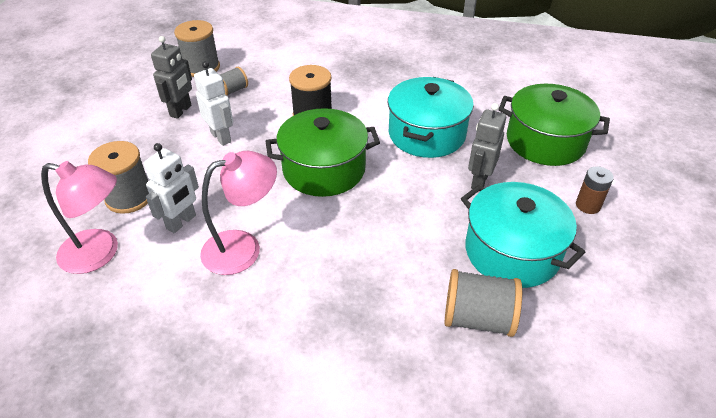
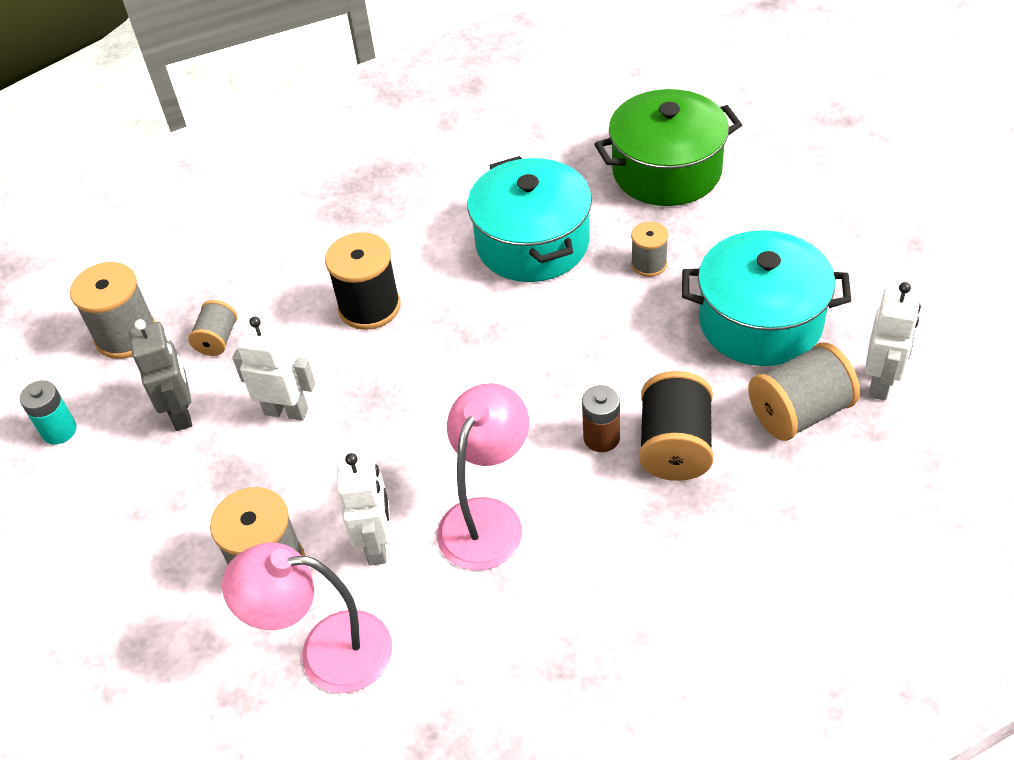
camera: 35 degrees left, 5 degrees up
pink lamp [41,161,118,274] -> pink lamp turned 150 degrees counterclockwise [222,542,392,693]
green pot [266,108,380,197] -> none
grey robot [468,103,506,189] -> grey spool [631,221,669,277]
brown battery [576,166,614,214] -> brown battery moved to [582,385,620,452]
none -> turquoise battery [20,380,77,444]
none -> black spool [639,371,714,481]
none -> white robot [865,282,921,401]

